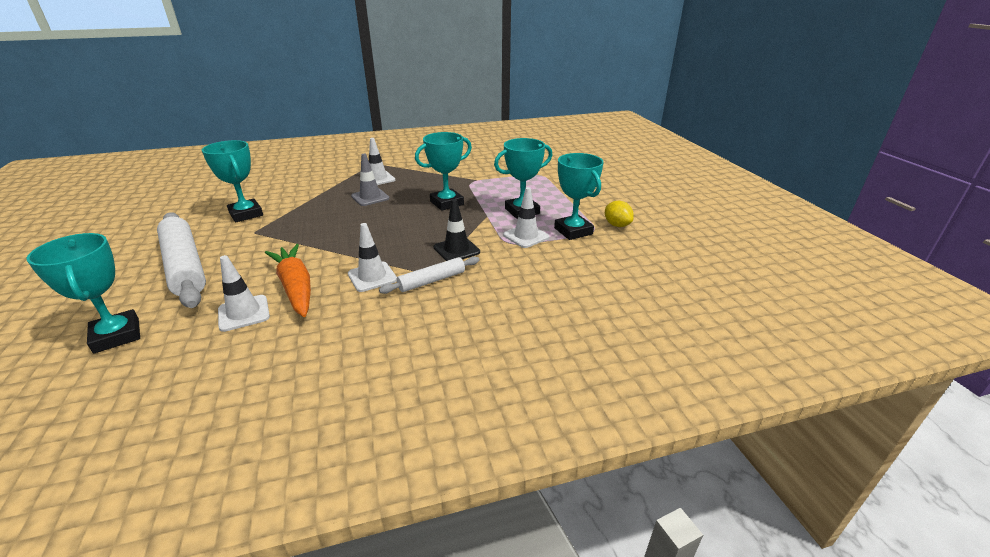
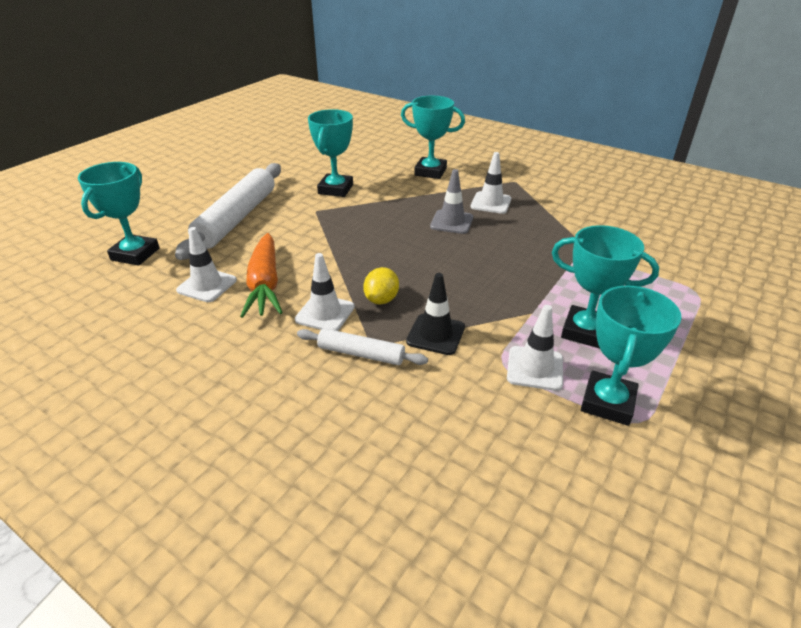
camera: 50 degrees right, 5 degrees up
orange carrot [265,244,311,317] -> orange carrot turned 150 degrees clockwise [240,233,283,318]
turquoise trophy [415,132,472,211] -> turquoise trophy moved to [401,96,465,179]
yellow lemon [605,201,634,227] -> yellow lemon moved to [363,267,399,304]

